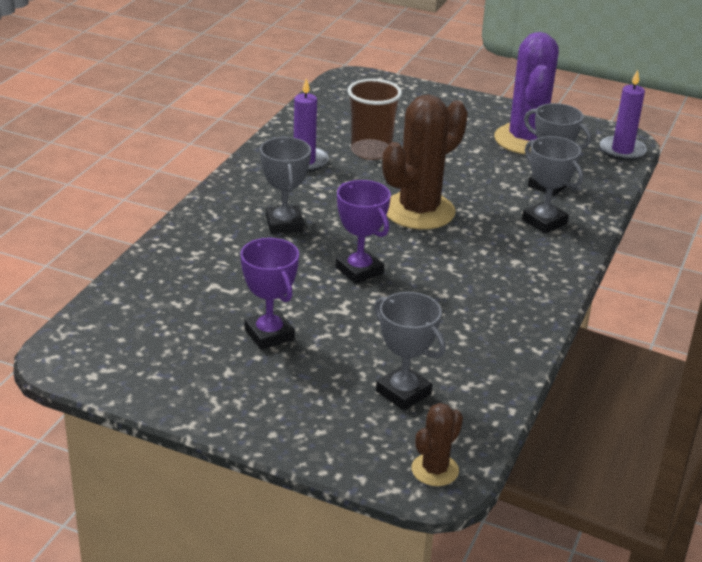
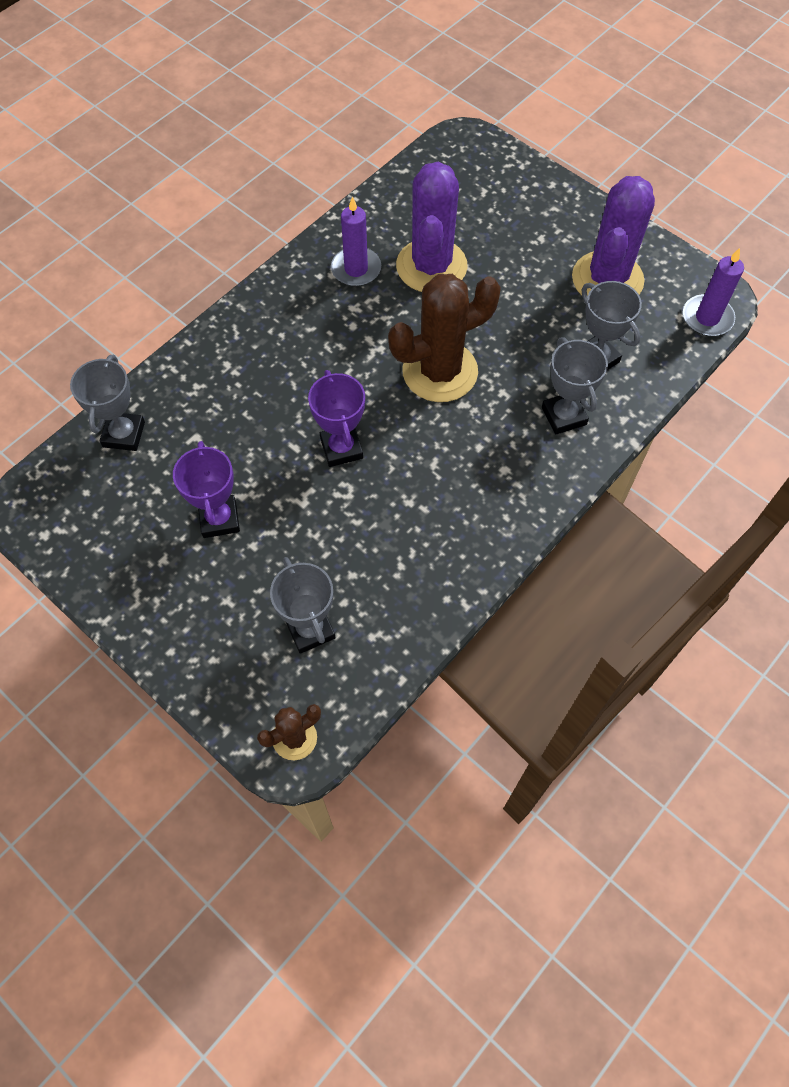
camera: 20 degrees right, 30 degrees up
grey trophy [260,137,311,234] -> grey trophy moved to [70,355,145,451]
brown cup [347,79,402,160] -> purple cactus [396,162,468,292]

